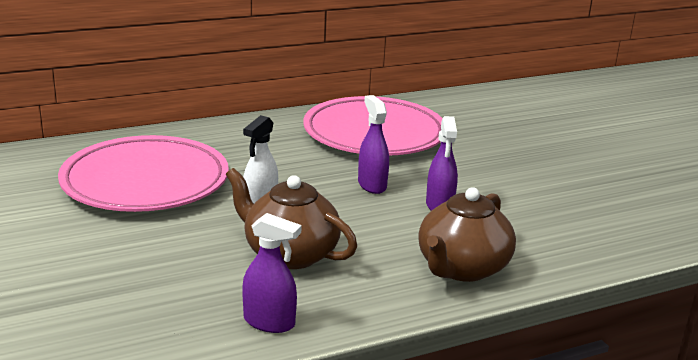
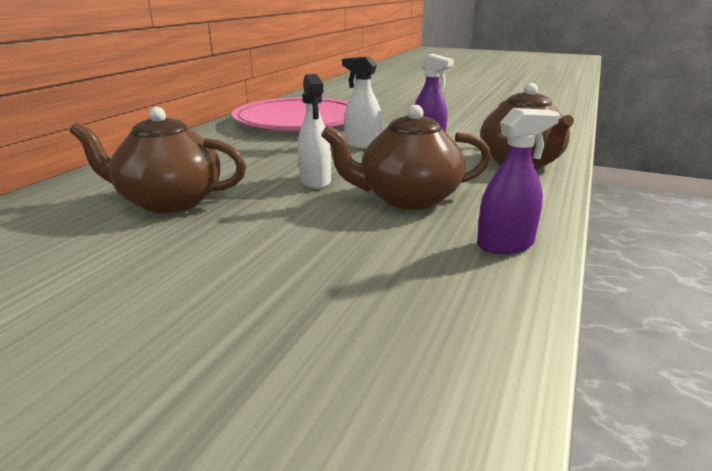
camera: 40 degrees left, 0 degrees up
pink plate [58,135,229,212] -> brown teapot [69,107,246,213]
purple spray bottle [358,95,389,194] -> white spray bottle [342,57,382,149]

